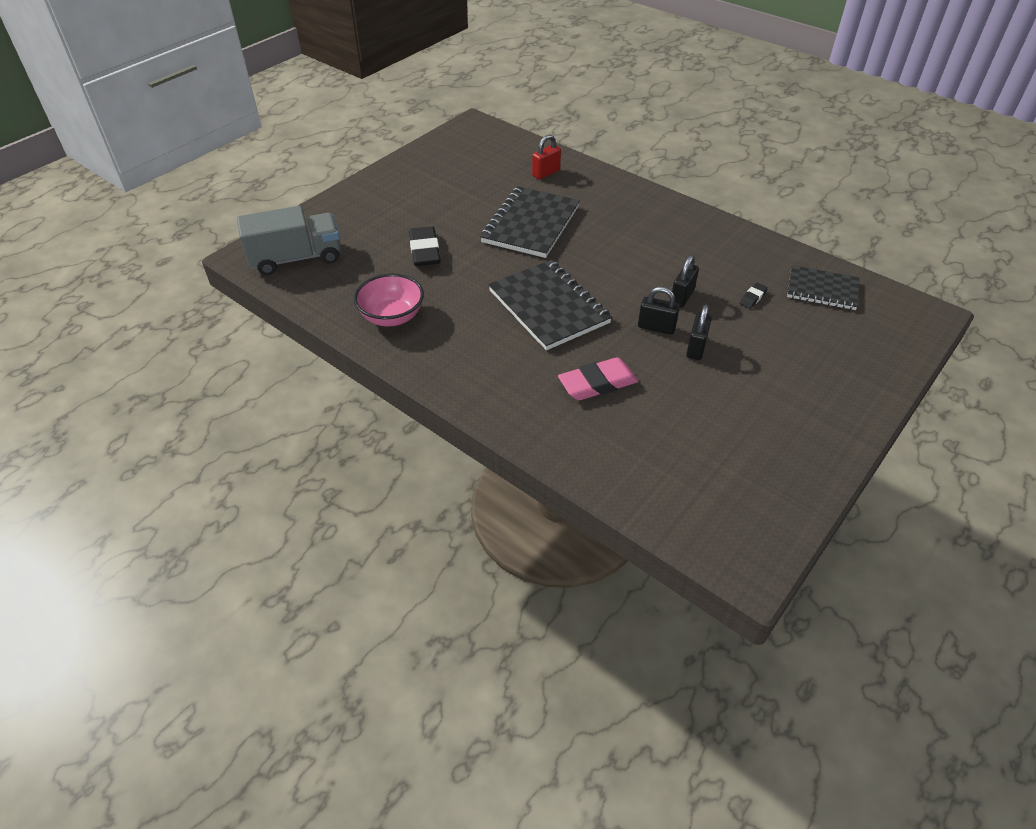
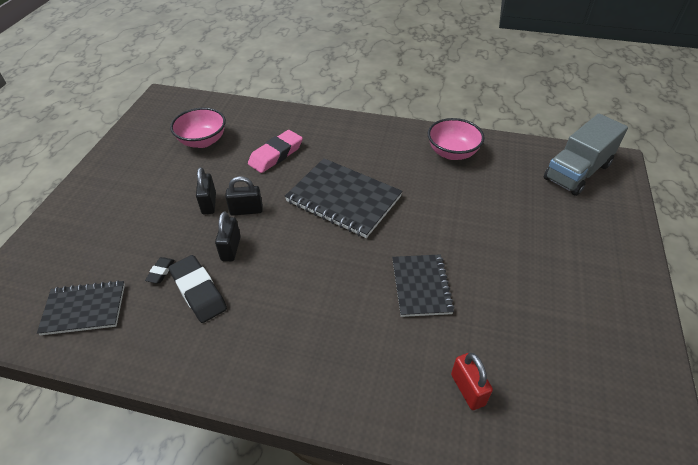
camera: 155 degrees right, 0 degrees up
black eraser [409,226,441,266] -> black eraser moved to [169,255,227,323]
black notebook [480,186,580,258] -> black notebook [392,254,455,317], size x0.63
red padlock [532,134,561,180] -> red padlock turned 45 degrees counterclockwise [451,353,493,410]
none -> pink bowl [170,108,226,148]

